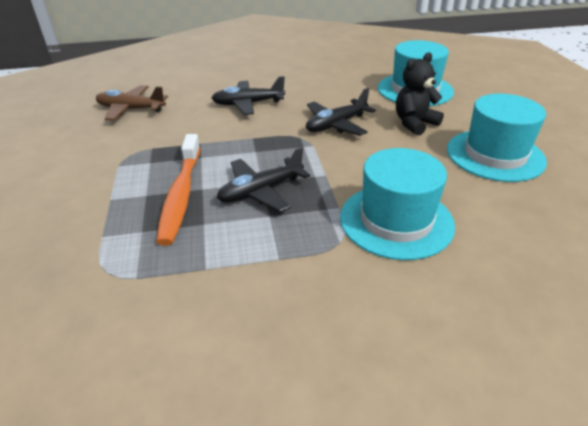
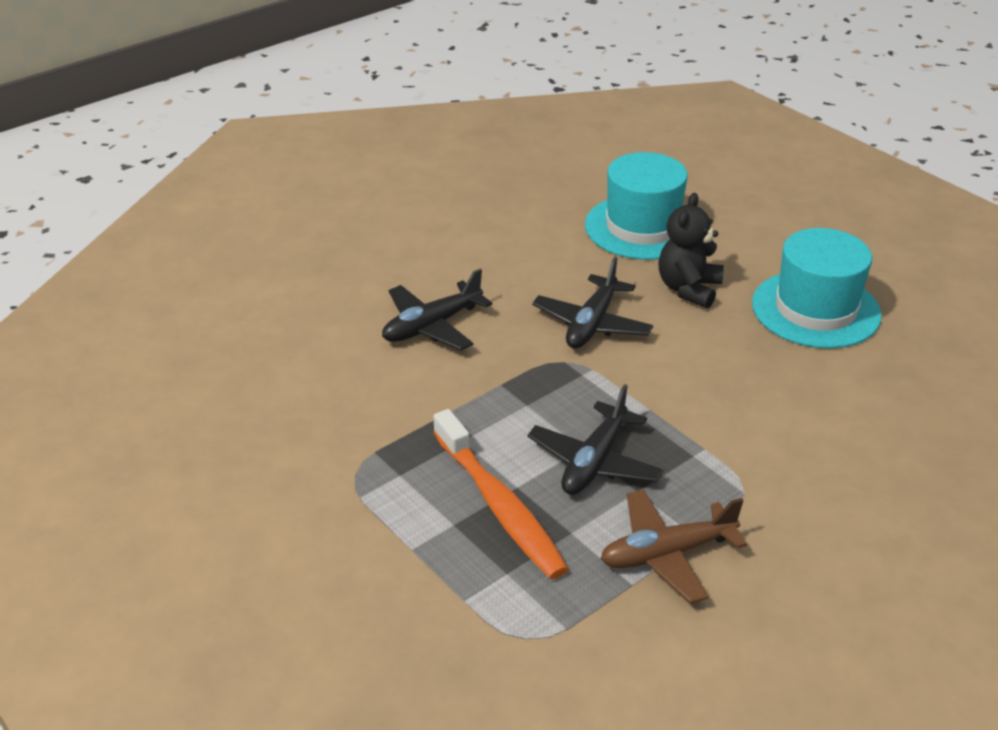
camera: 30 degrees left, 0 degrees up
brown plane [96,85,168,121] -> brown plane moved to [601,489,747,603]
turquoise hat [340,148,455,260] -> none

